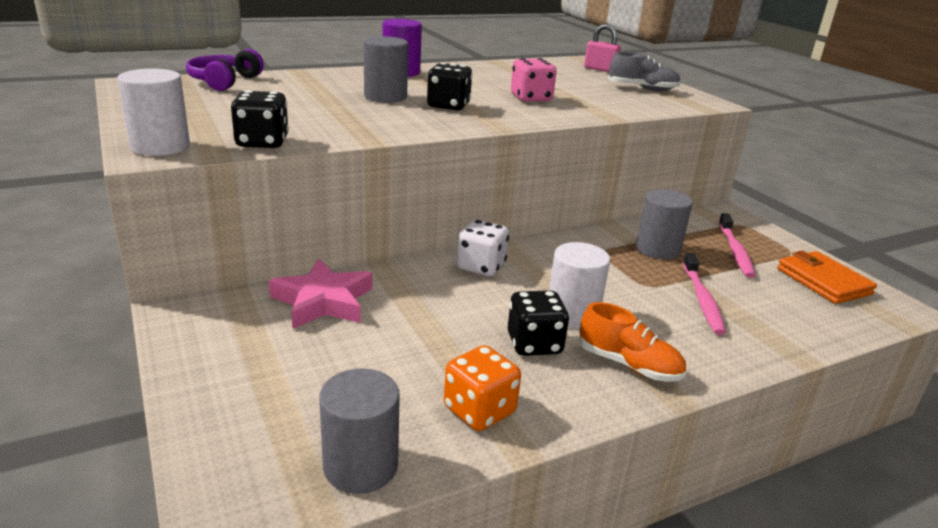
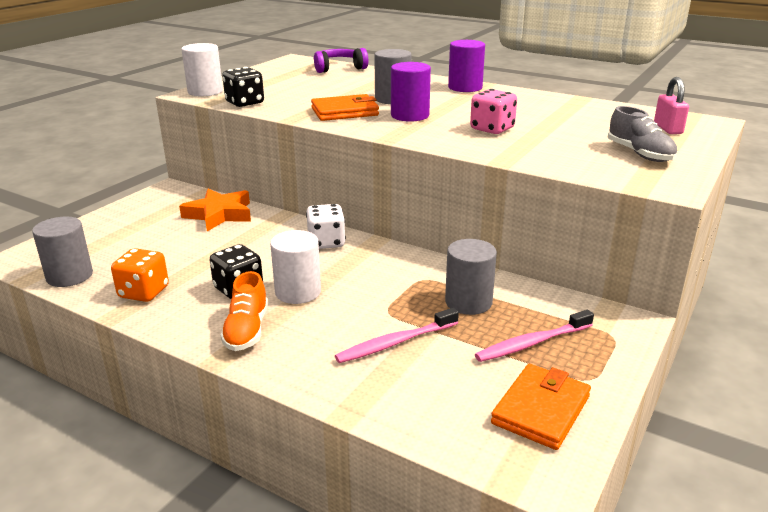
camera: 60 degrees right, 0 degrees up
pink star [269,259,372,329] -> orange star [179,189,251,231]
black dice [427,62,473,110] -> purple cylinder [391,62,431,122]
none -> orange wallet [311,94,379,121]

